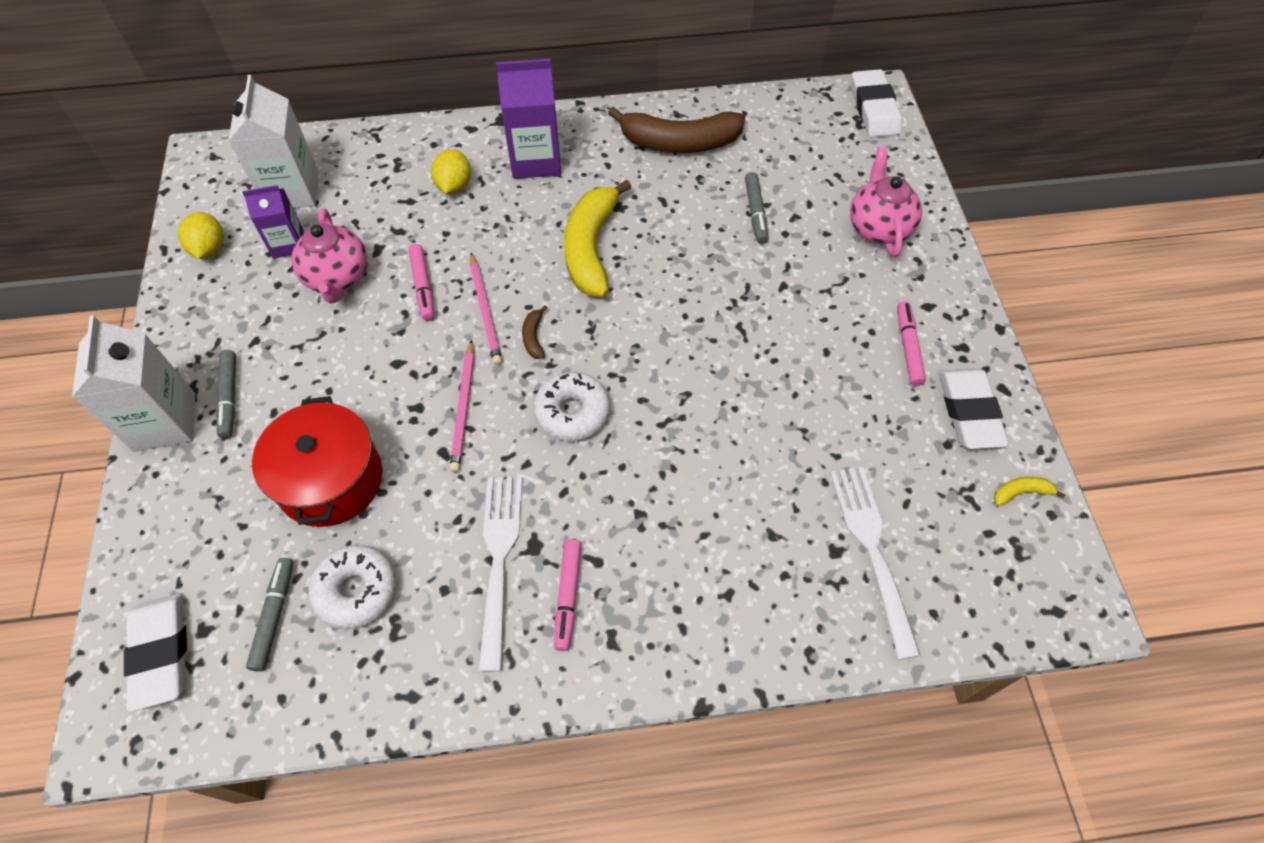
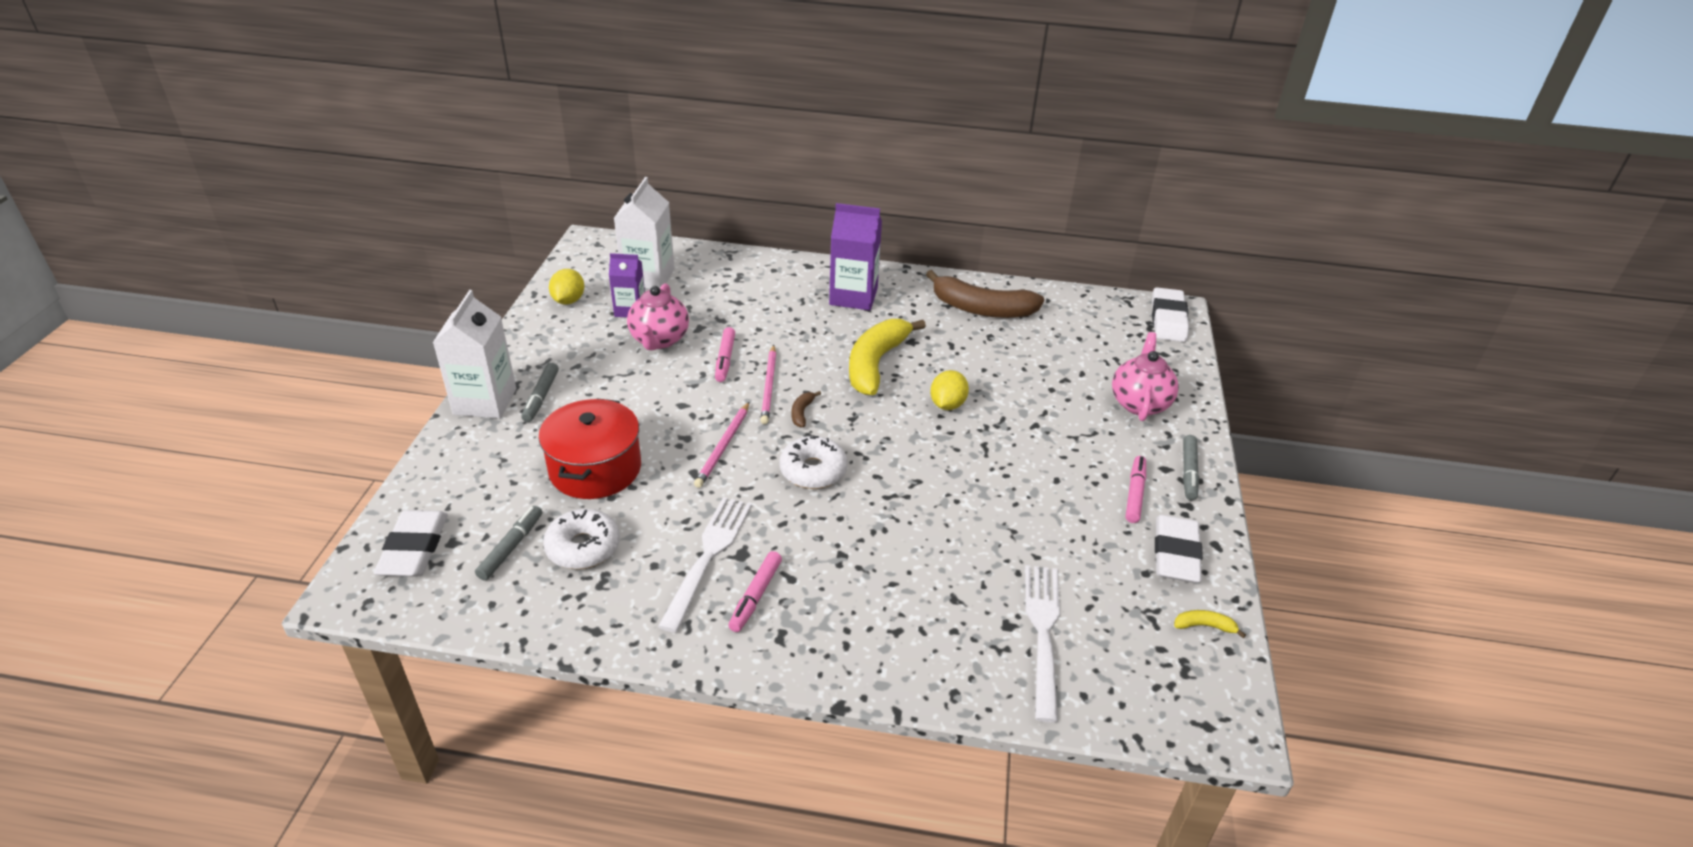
camera: 15 degrees right, 20 degrees down
yellow lemon [431,149,471,194] -> yellow lemon moved to [930,370,969,410]
grey marker [745,172,768,244] -> grey marker moved to [1183,435,1199,500]

